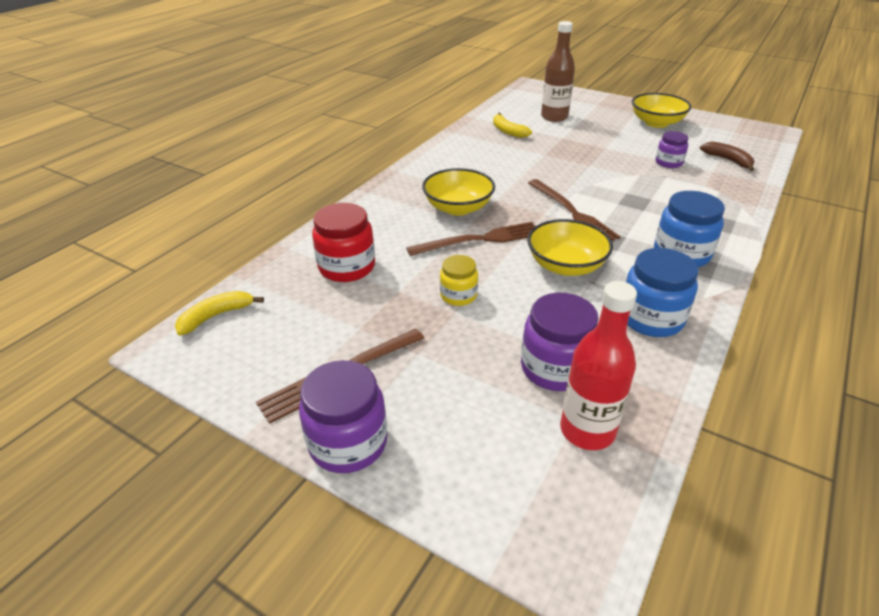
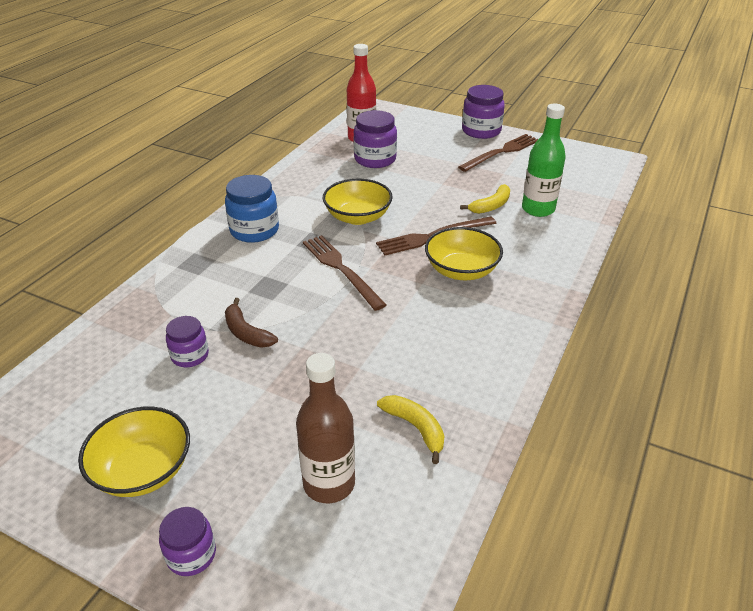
camera: 175 degrees right, 0 degrees up
yellow banana [175,291,264,335] -> yellow banana moved to [460,184,510,214]
red jar [312,203,375,282] -> green bottle [522,104,566,217]
yellow jar [440,255,478,306] -> none
blue jar [626,248,699,337] -> none
brown banana [700,142,754,171] -> brown banana moved to [225,298,278,348]
none -> purple jar [159,507,216,576]

